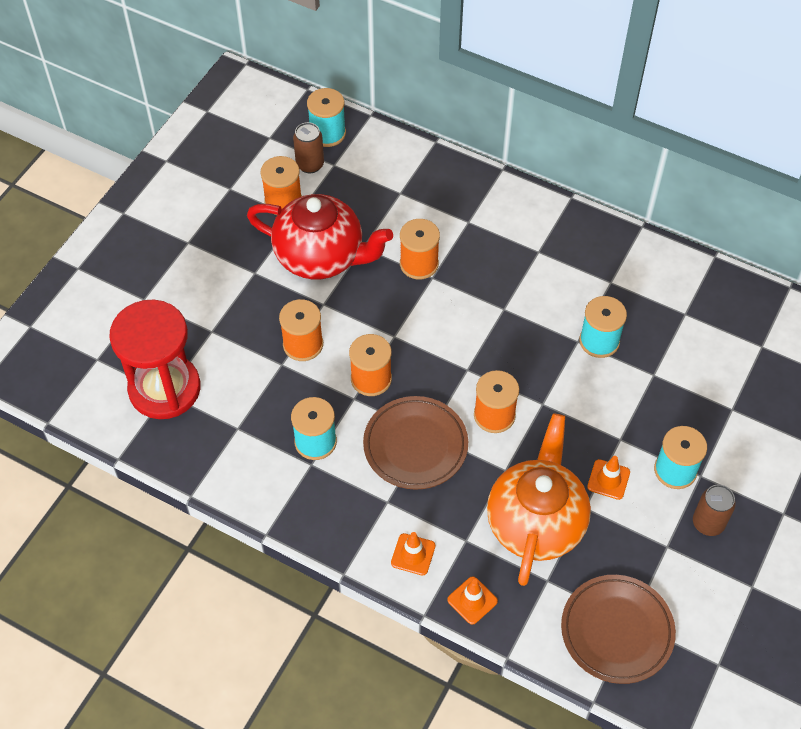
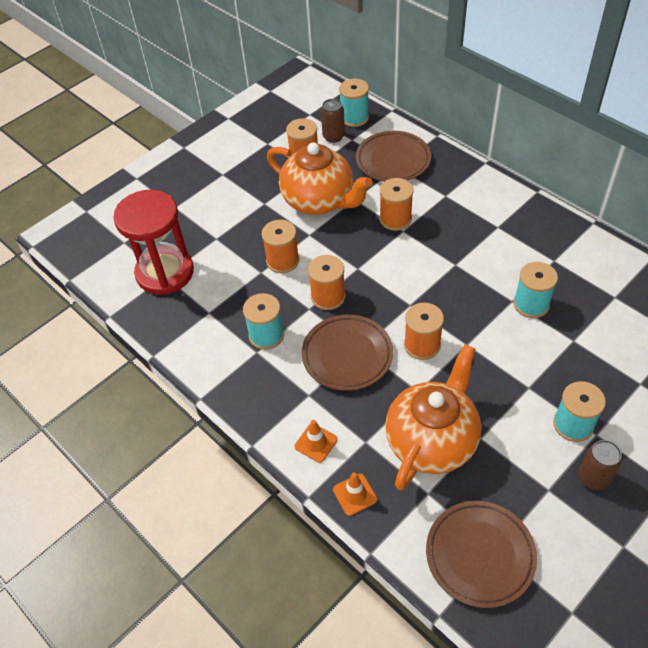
camera: 20 degrees right, 5 degrees down
red teapot [247,194,393,279] -> orange teapot [267,142,372,215]
orange traffic cone [587,456,630,500] -> none
none -> brown plate [356,131,431,182]

